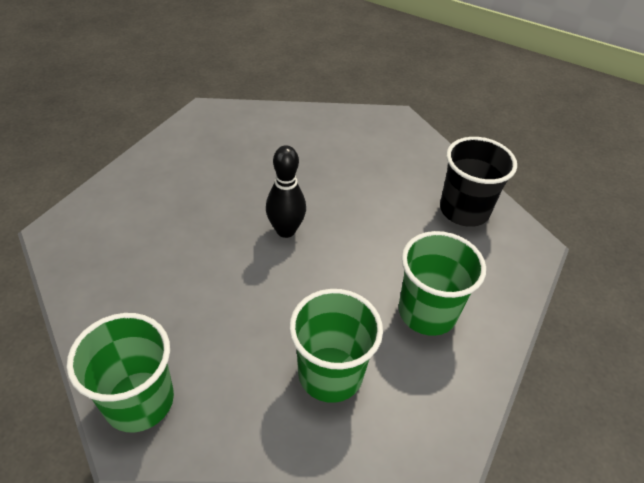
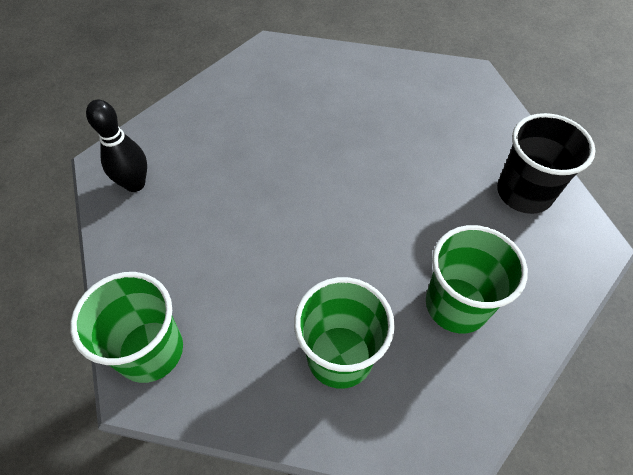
camera: 15 degrees right, 10 degrees up
black bowling pin [266,145,306,238] -> black bowling pin moved to [86,100,147,192]

